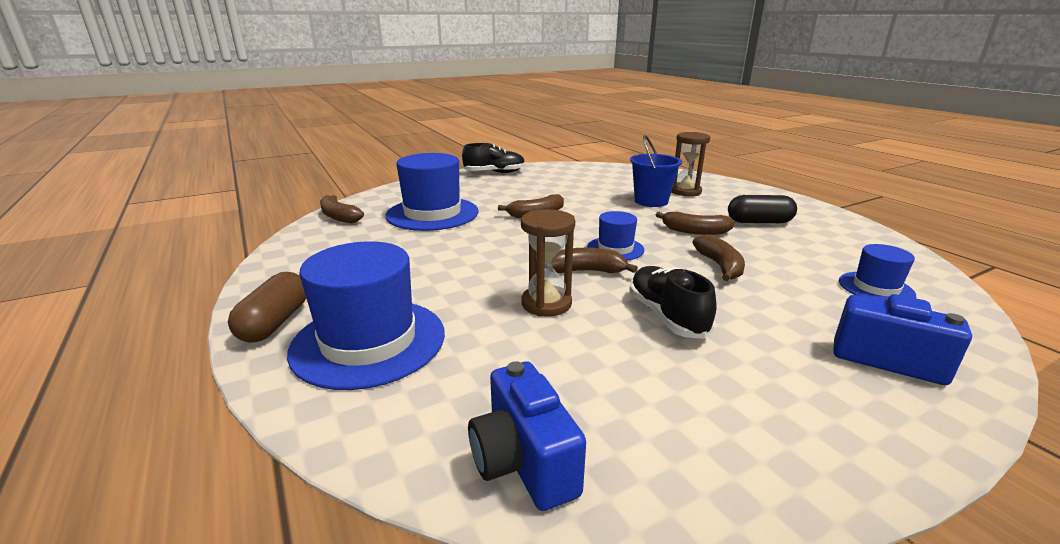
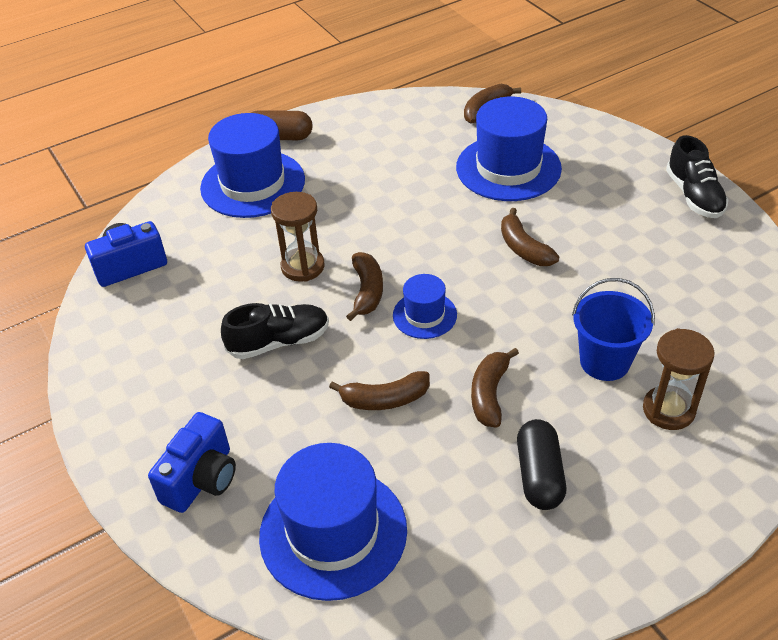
camera: 90 degrees right, 20 degrees up
blue hat [839,244,916,301] -> blue hat [259,443,407,601], size x1.89

